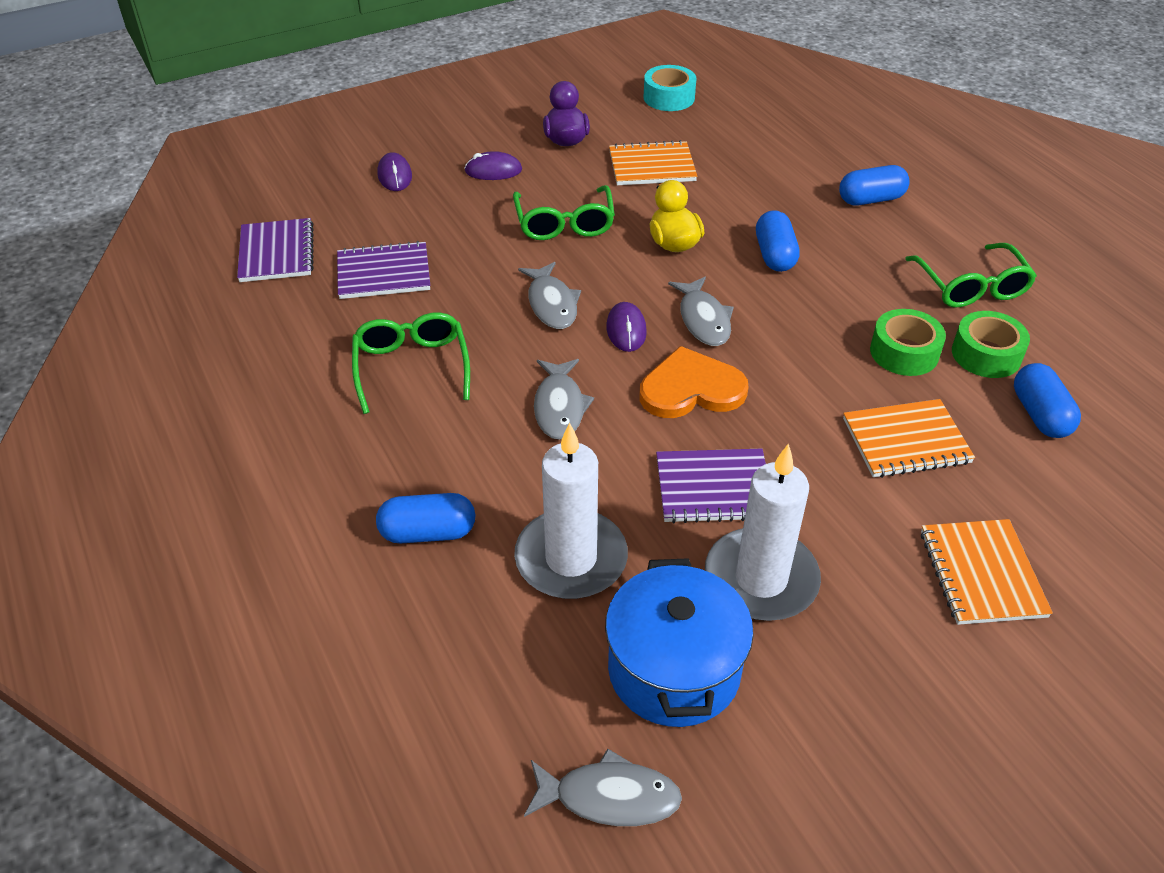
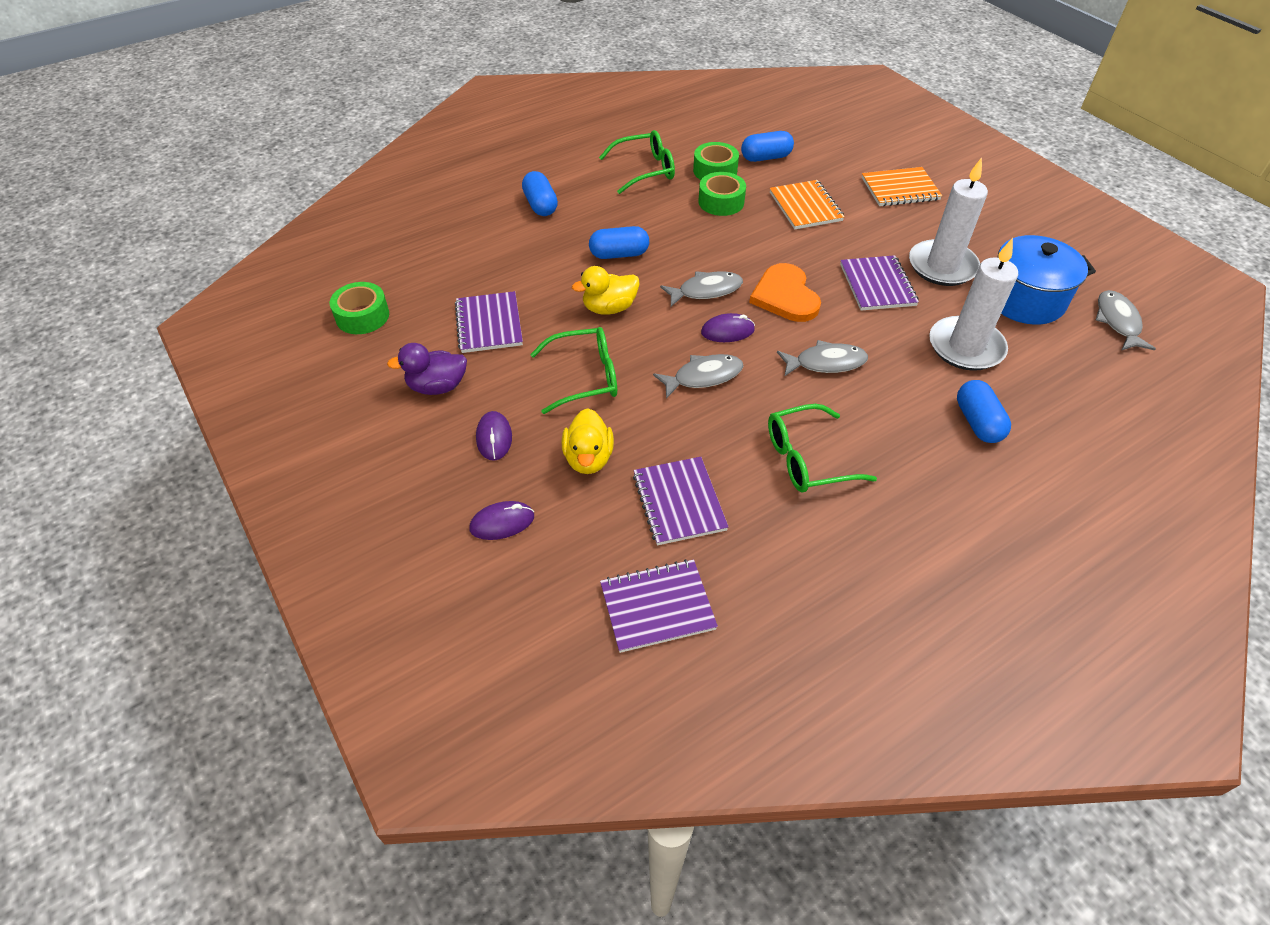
camera: 95 degrees left, 5 degrees up
orange notebook [609,140,697,185] -> purple notebook [455,291,523,353]
turquoise tape [643,65,696,111] -> green tape [330,282,389,334]
none -> yellow duck [562,408,614,474]

